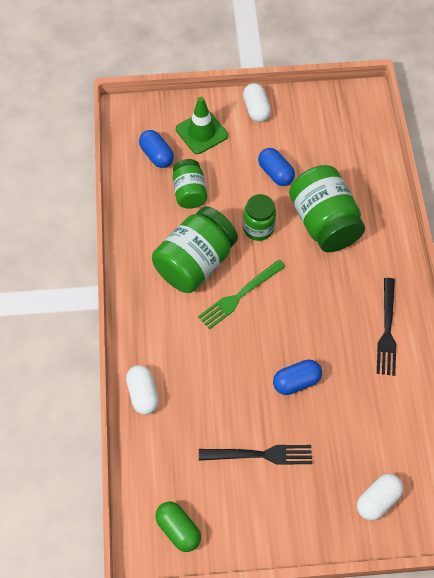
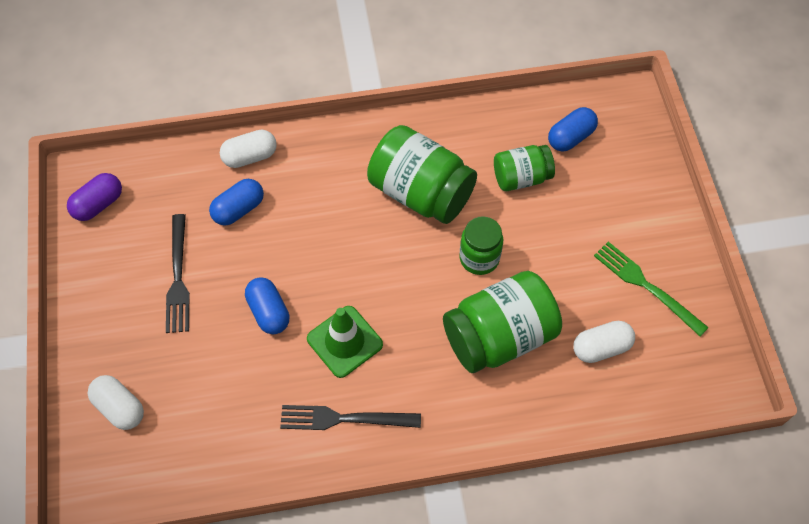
camera: 85 degrees right, 0 degrees up
green capsule [155,501,201,552] -> purple capsule [67,173,122,221]
green traffic cone [176,97,228,154] -> green traffic cone moved to [307,306,383,378]
green fork [198,260,285,330] -> green fork moved to [594,242,709,336]
white capsule [243,83,271,122] -> white capsule moved to [573,321,635,363]
blue capsule [258,148,295,186] -> blue capsule moved to [209,179,264,226]

